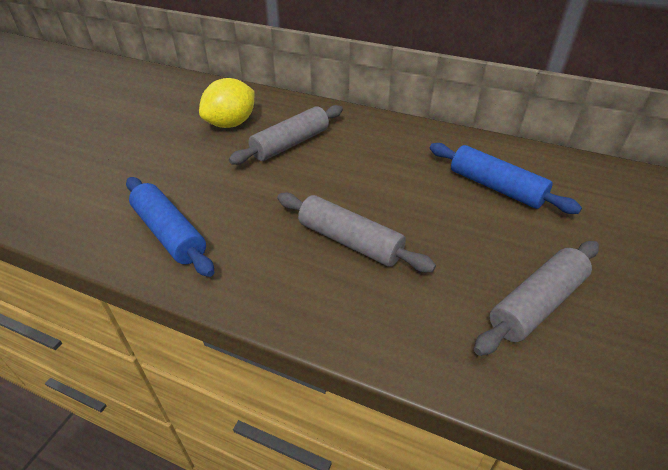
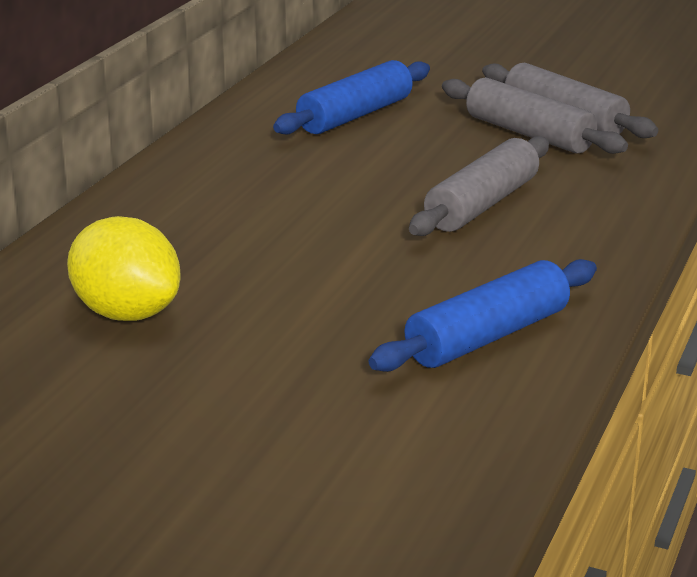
camera: 90 degrees left, 15 degrees down
grey rolling pin [229,105,343,165] -> grey rolling pin moved to [442,77,628,154]

